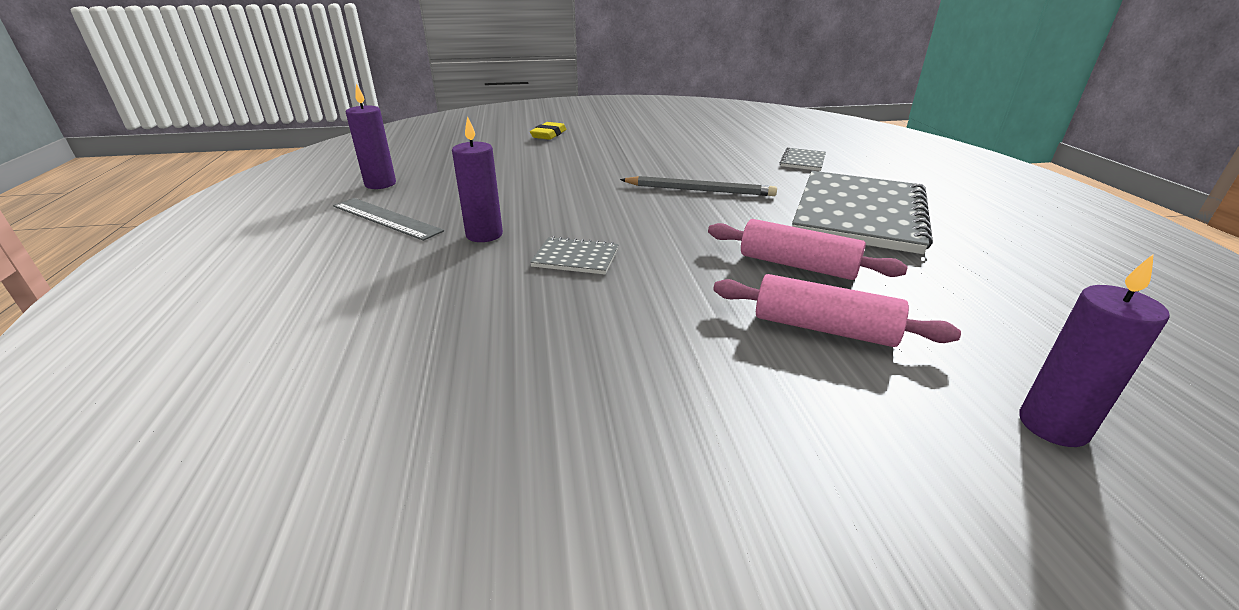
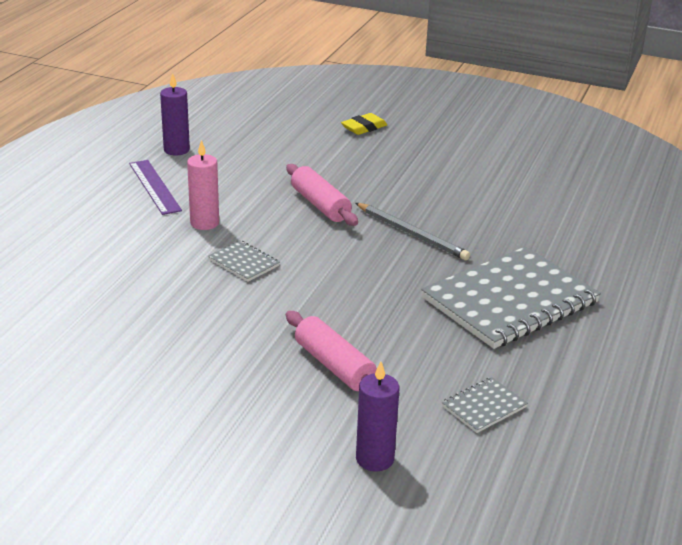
camera: 30 degrees right, 0 degrees up
grey ruler [333,198,444,241] -> purple ruler [129,160,182,215]
purple candle [452,116,503,242] -> pink candle [187,140,219,230]
pink rolling pin [708,219,908,280] -> pink rolling pin moved to [286,164,358,226]
grey notebook [779,147,826,171] -> grey notebook moved to [442,377,528,433]

